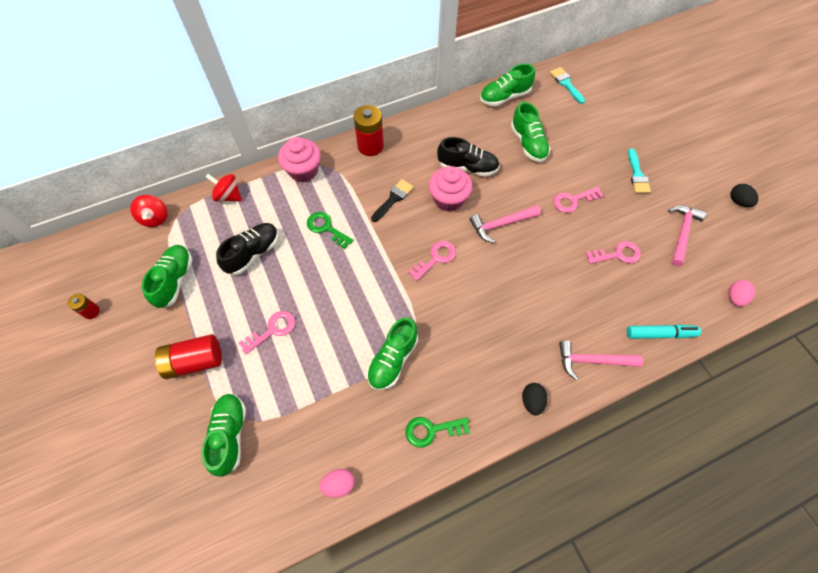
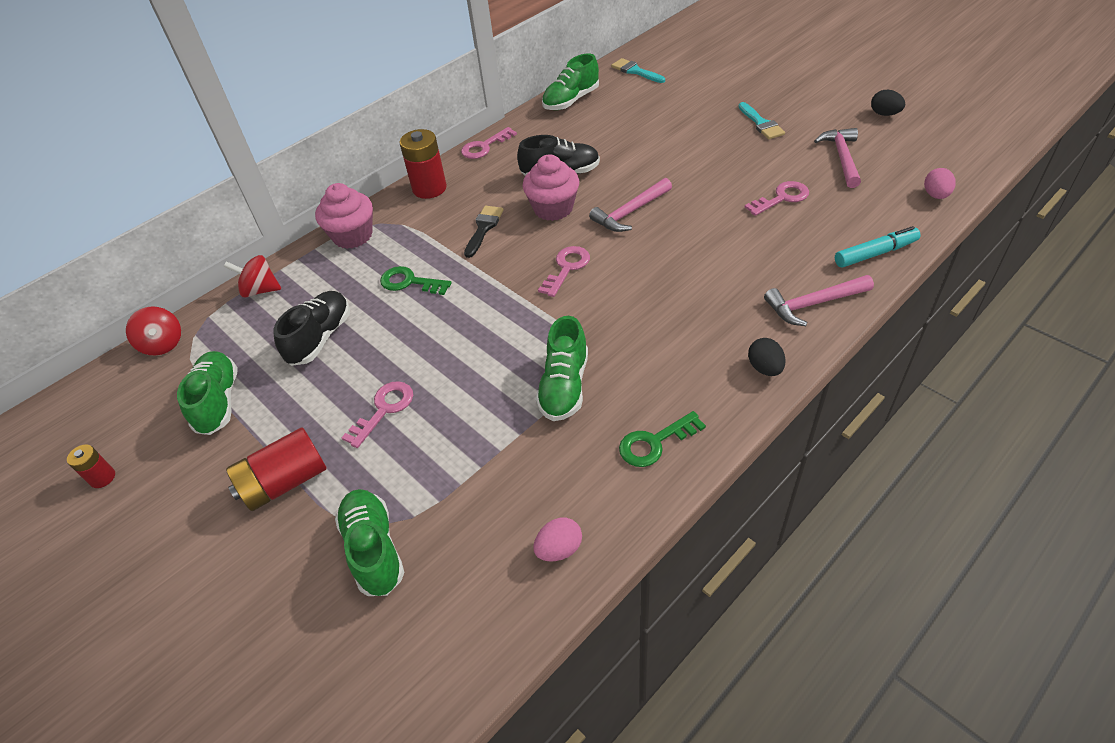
camera: 15 degrees left, 15 degrees down
green shoe [511,102,550,162] -> none
pink key [553,187,604,213] -> pink key moved to [461,127,517,159]

